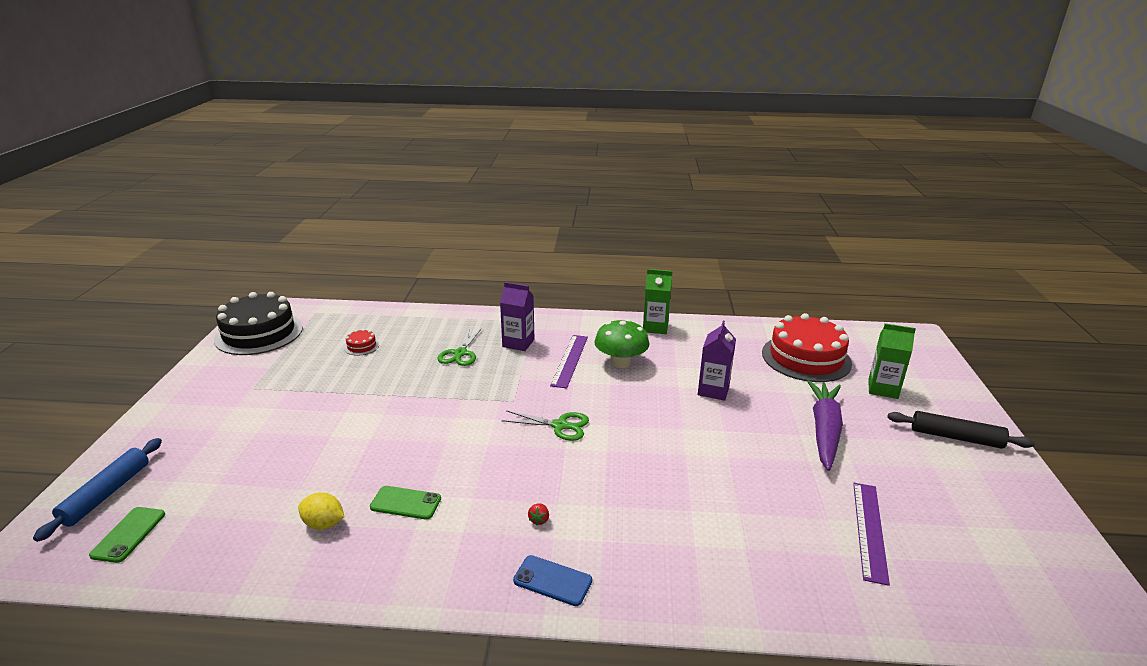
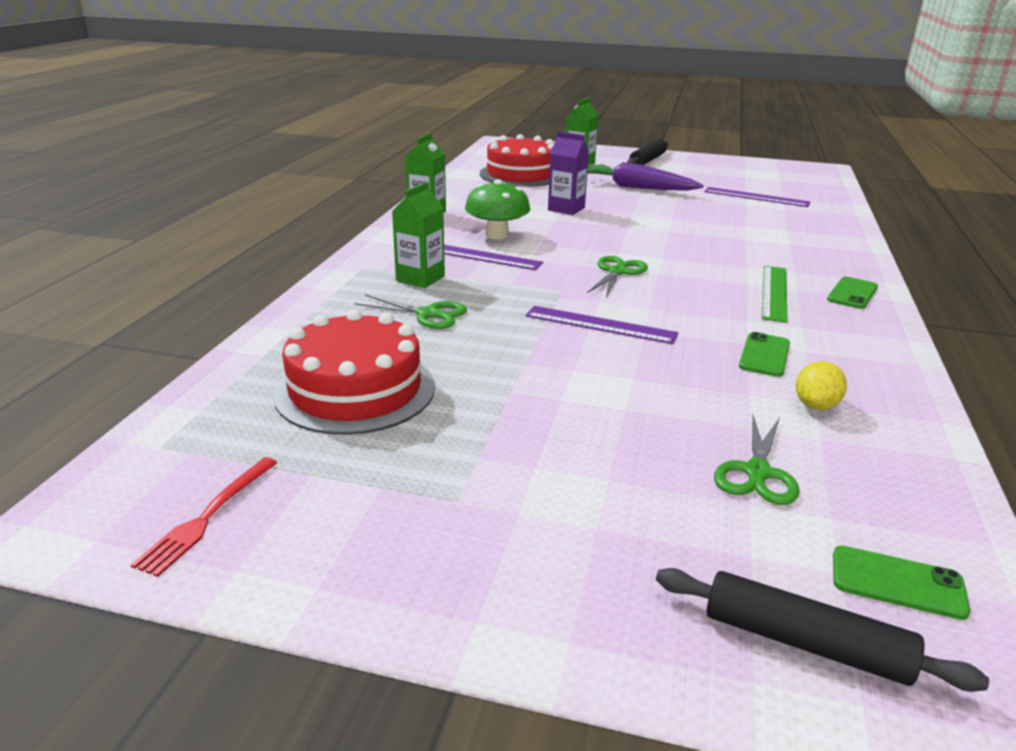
camera: 80 degrees left, 0 degrees up
blue rolling pin [33,438,162,542] -> black rolling pin [656,568,989,692]
black cake [214,292,303,355] -> red fork [131,457,278,577]
red cake [344,329,379,356] -> red cake [273,309,435,435], size x2.49
purple carton [500,282,534,351] -> green carton [392,182,445,288]
blue phone [513,555,592,606] -> green phone [827,277,878,309]
red strawberry [528,503,549,525] -> green ruler [762,266,788,323]
none -> purple ruler [526,306,678,344]
none -> green scissors [714,415,800,505]

